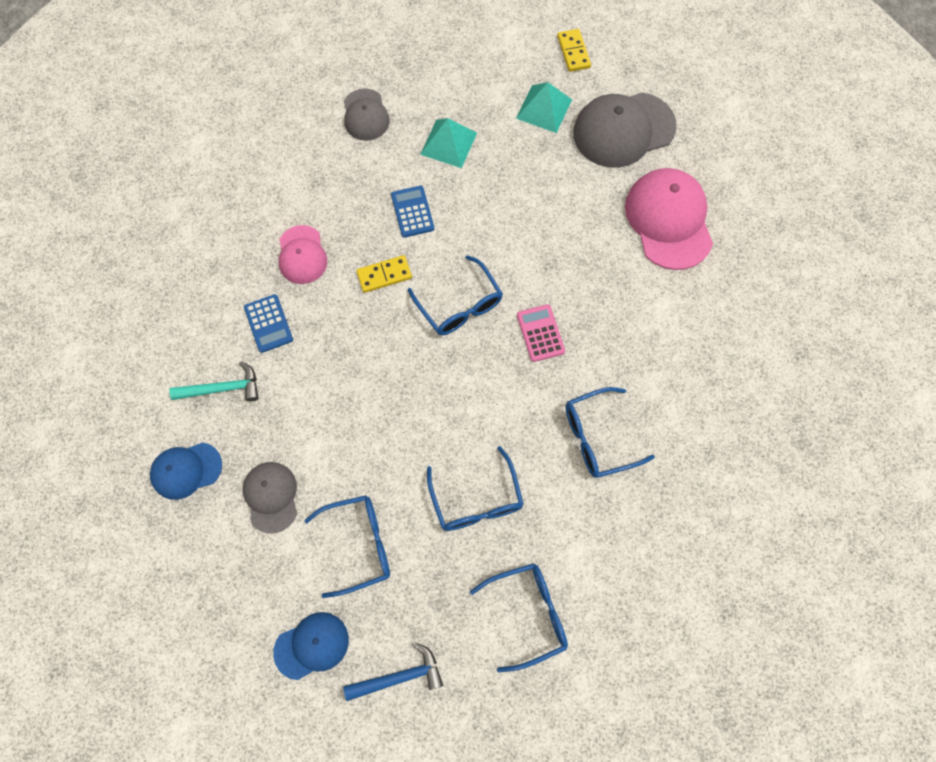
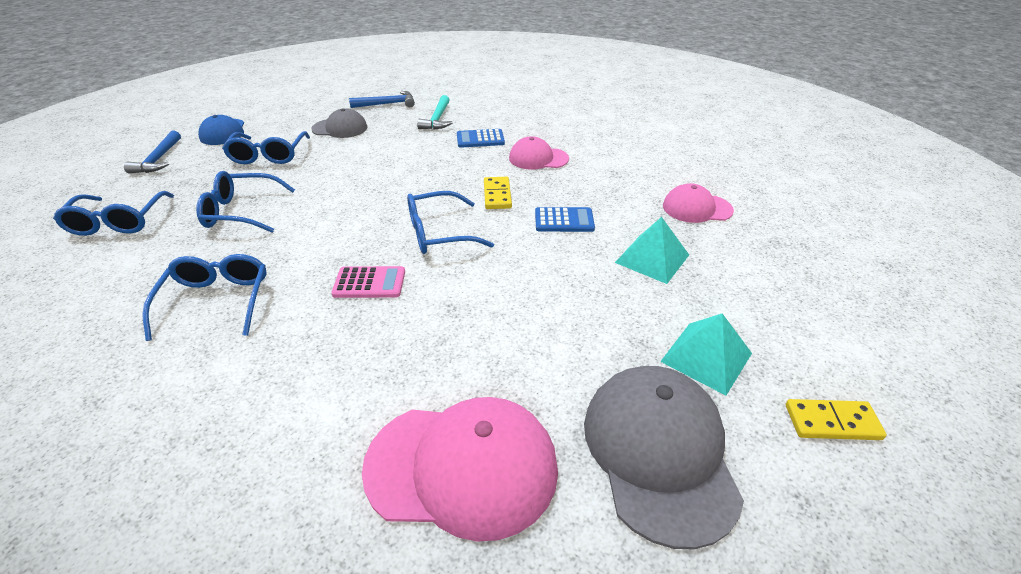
camera: 105 degrees right, 30 degrees down
blue cap [150,442,222,500] -> blue hammer [349,91,415,108]
grey cap [344,88,390,141] -> pink cap [663,183,734,223]

